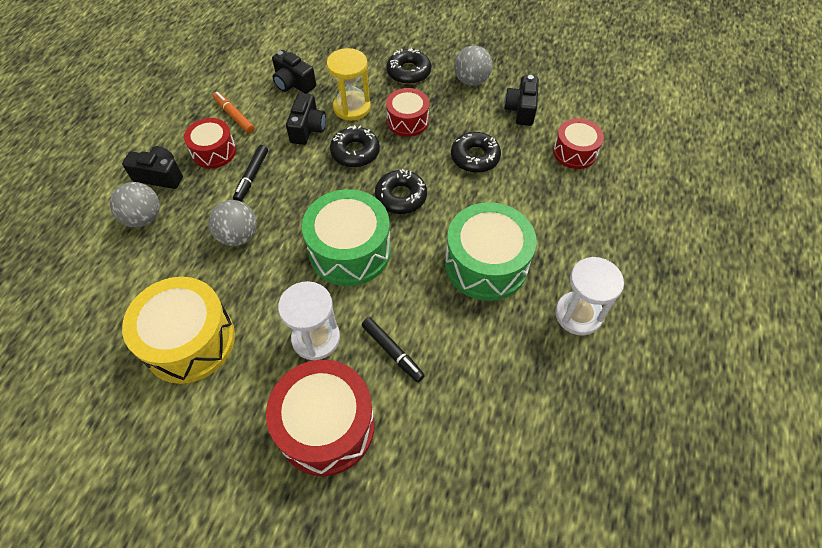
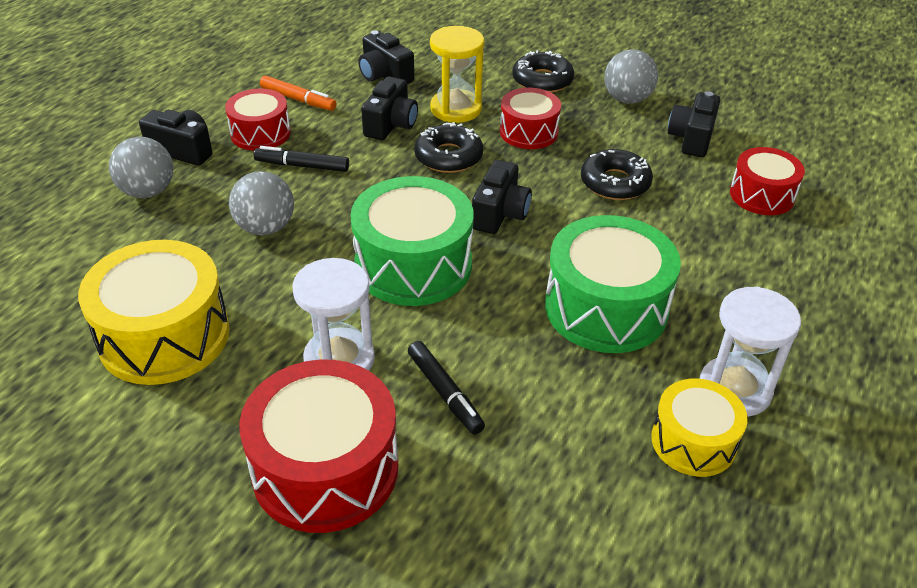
camera: 10 degrees right, 15 degrees down
orange marker [213,92,255,134] -> orange marker turned 150 degrees clockwise [260,76,336,111]
black marker [233,145,268,201] -> black marker turned 75 degrees clockwise [254,146,349,172]
black donut [375,169,427,214] -> black camera [472,160,532,234]
none -> yellow drum [651,379,748,477]

